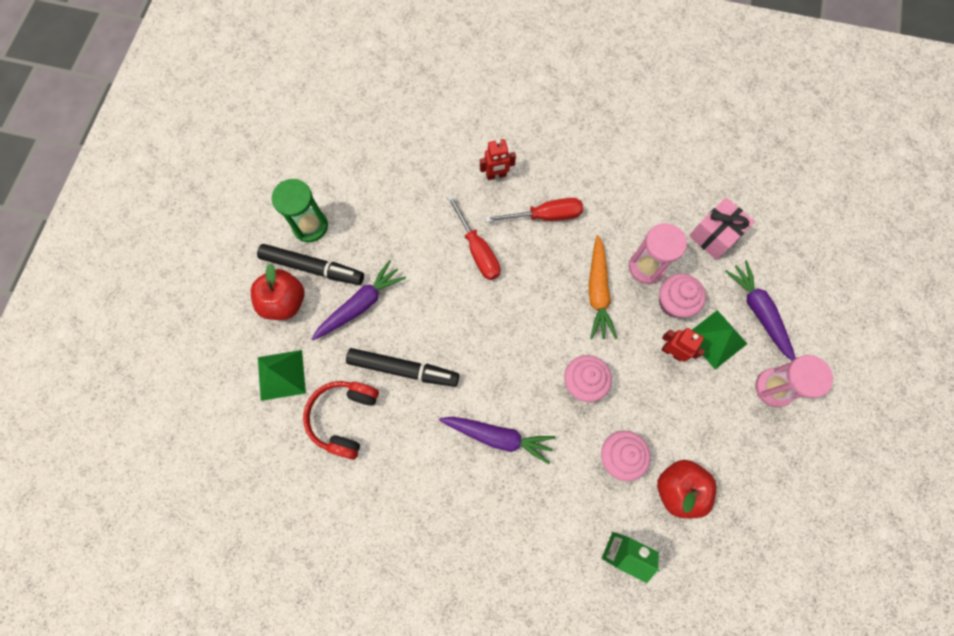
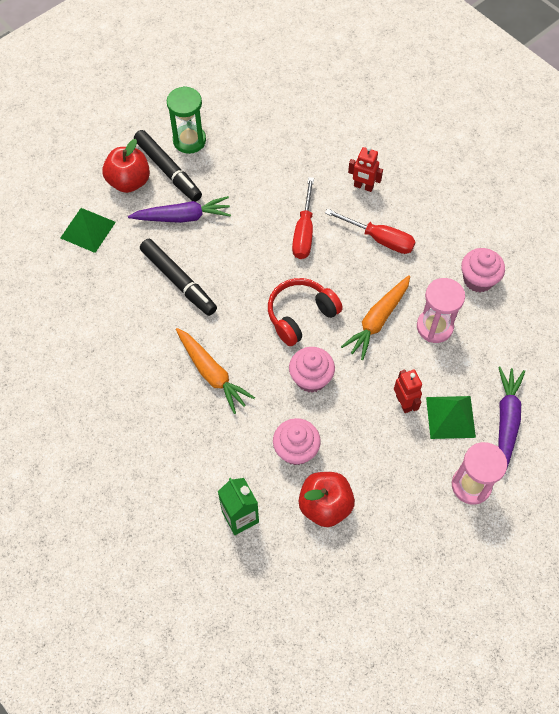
camera: 35 degrees right, 10 degrees down
red headphones [303,381,379,460] -> red headphones moved to [268,278,343,346]
purple carrot [439,417,556,464] -> orange carrot [176,328,255,414]
pink cupcake [659,274,706,318] -> pink cupcake moved to [461,248,505,292]
pink gift [689,197,755,260] -> none

